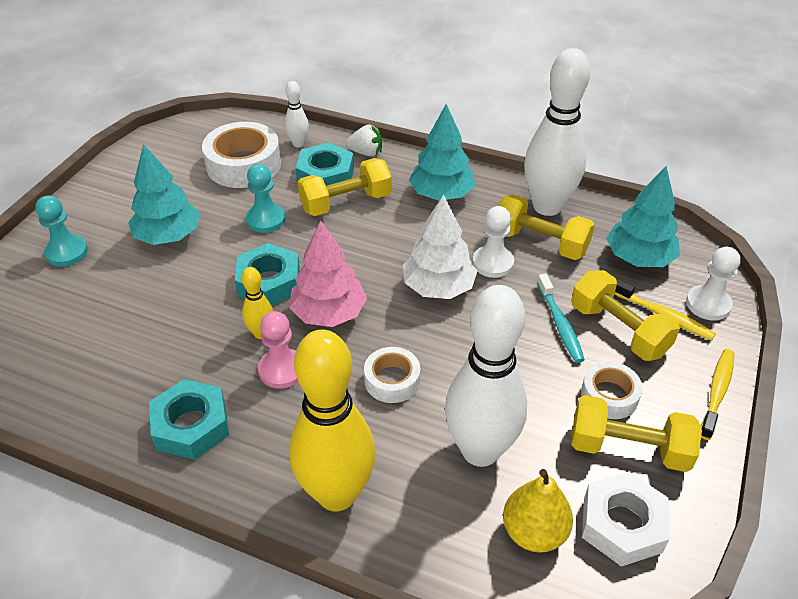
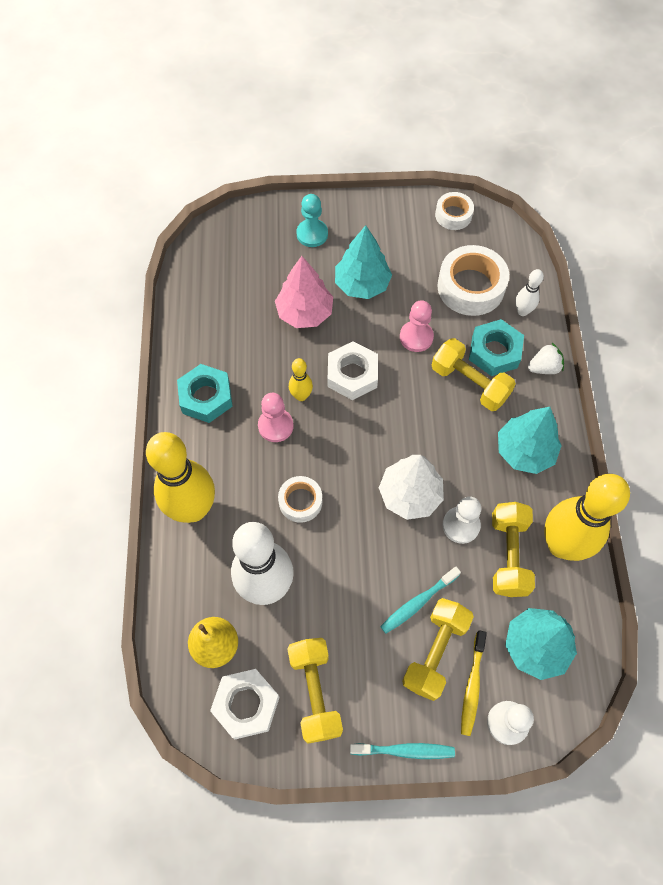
camera: 65 degrees right, 20 degrees up
turquoise nut [235,243,300,306] -> white nut [328,341,378,400]
turquoise pawn [246,164,286,233] -> pink pawn [400,300,434,352]
pink tree [289,220,367,327] -> pink tree moved to [275,256,333,328]
white strawberry [346,125,382,156] -> white strawberry turned 90 degrees counterclockwise [528,343,564,374]
white bowling pin [524,48,590,216] -> yellow bowling pin [544,474,630,561]
white tape [581,361,643,419] -> white tape moved to [435,192,474,230]
yellow toothbrush [701,349,734,440] -> turquoise toothbrush [350,743,455,759]

